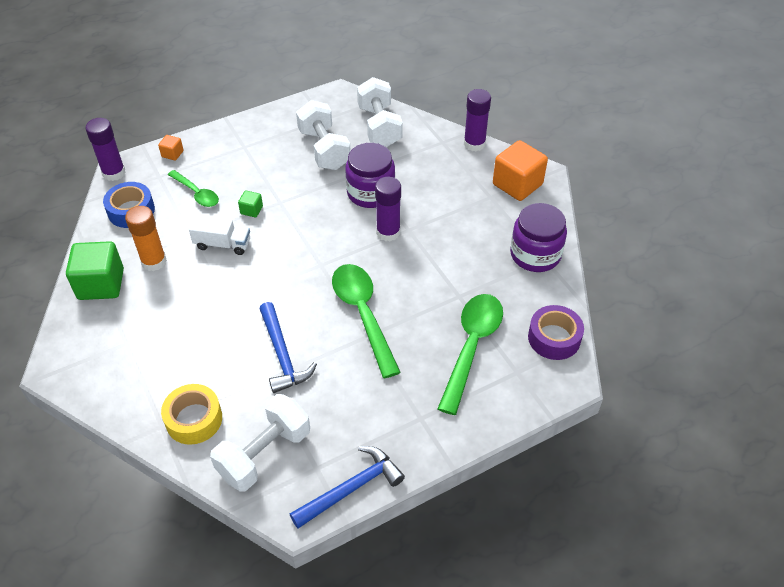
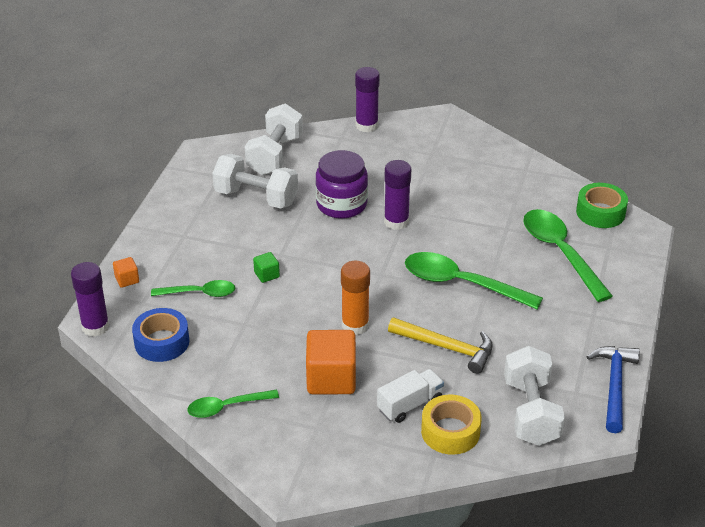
camera: 45 degrees left, 10 degrees down
green cube [66,241,124,300] -> green spoon [188,389,279,418]
orange glue stick [125,206,167,271] -> orange glue stick moved to [341,261,370,335]
white truck [189,215,250,255] -> white truck moved to [377,369,444,423]
blue hammer [259,302,317,393] -> yellow hammer [388,317,493,374]
white dumbbell [357,77,403,147] -> white dumbbell turned 75 degrees clockwise [245,104,303,175]
orange cube [493,140,548,201] -> orange cube moved to [306,330,356,394]
purple jar [510,203,567,272] -> none
purple tape [528,305,584,360] -> green tape [576,183,628,228]

